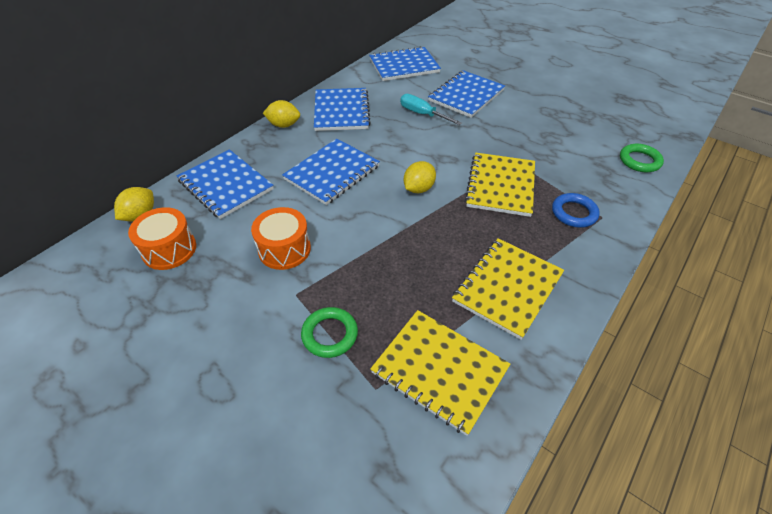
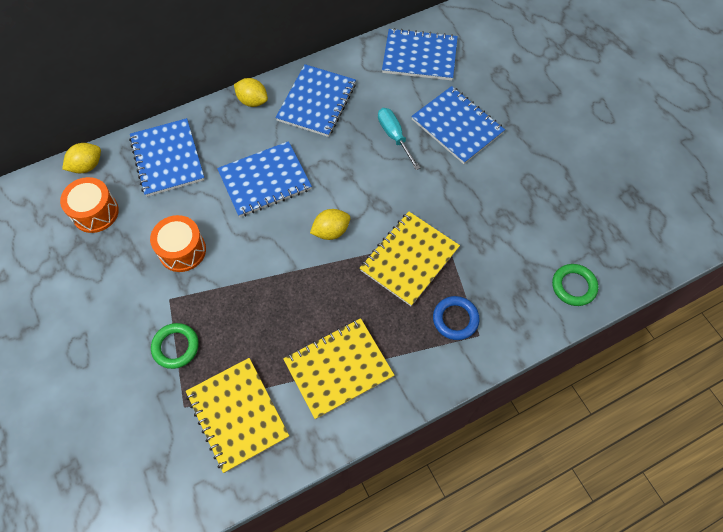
camera: 25 degrees right, 15 degrees up
blue notebook [428,70,505,118] -> blue notebook turned 75 degrees clockwise [411,86,505,164]

